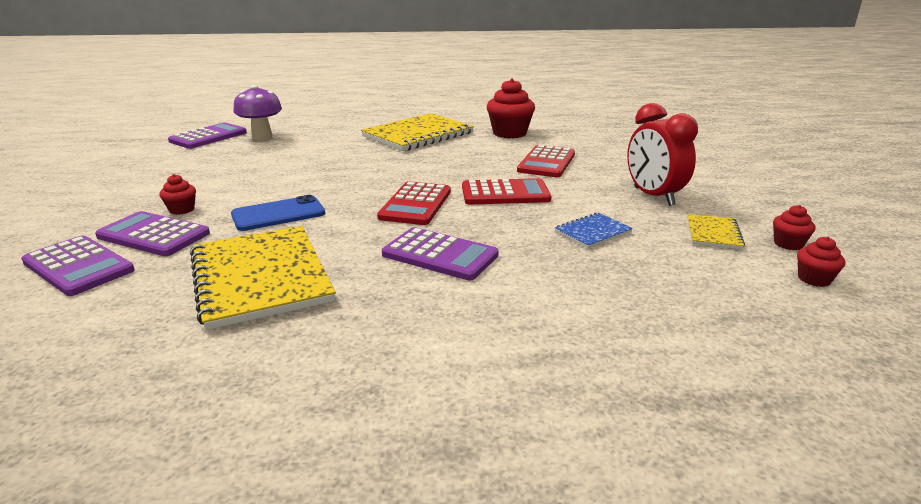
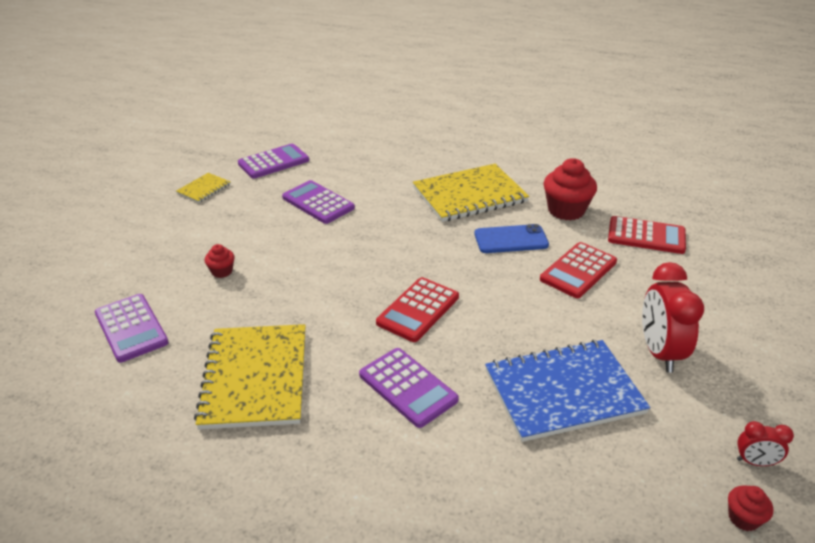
camera: 20 degrees right, 10 degrees up
purple calculator [95,211,210,256] -> purple calculator moved to [282,180,355,224]
blue phone [231,195,325,231] -> blue phone moved to [475,224,549,253]
purple mushroom [233,85,282,140] -> none
red calculator [462,178,551,205] -> red calculator moved to [608,216,686,254]
blue notebook [555,212,633,248] -> blue notebook [485,340,650,442], size x2.16
yellow notebook [687,214,745,249] -> yellow notebook moved to [176,173,230,203]
red cupcake [773,205,815,250] -> red clock [737,421,794,466]

